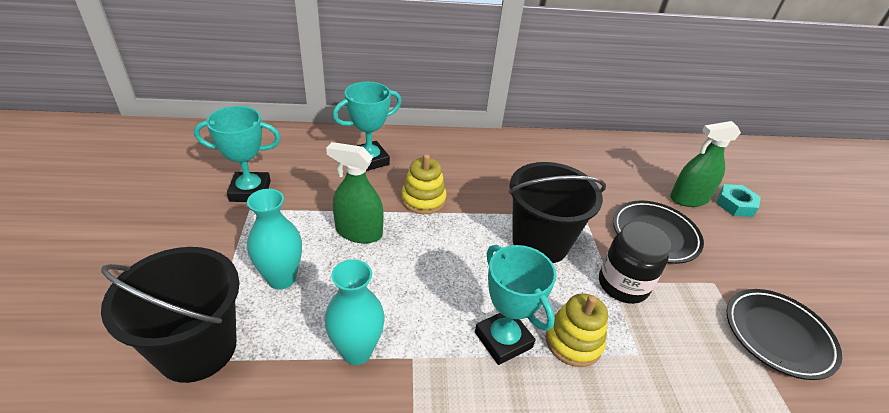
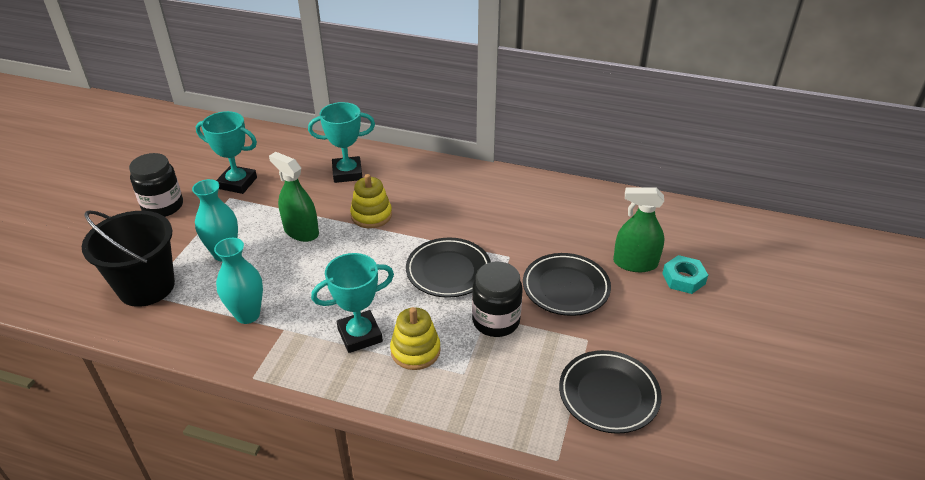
camera: 25 degrees right, 0 degrees up
turquoise trophy [475,245,556,365] -> turquoise trophy turned 75 degrees clockwise [311,253,394,353]
black bucket [509,162,606,263] -> black plate [406,238,491,298]
none -> black jar [129,153,183,217]

